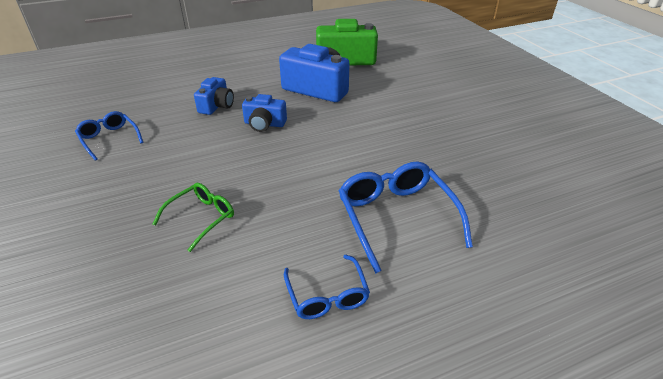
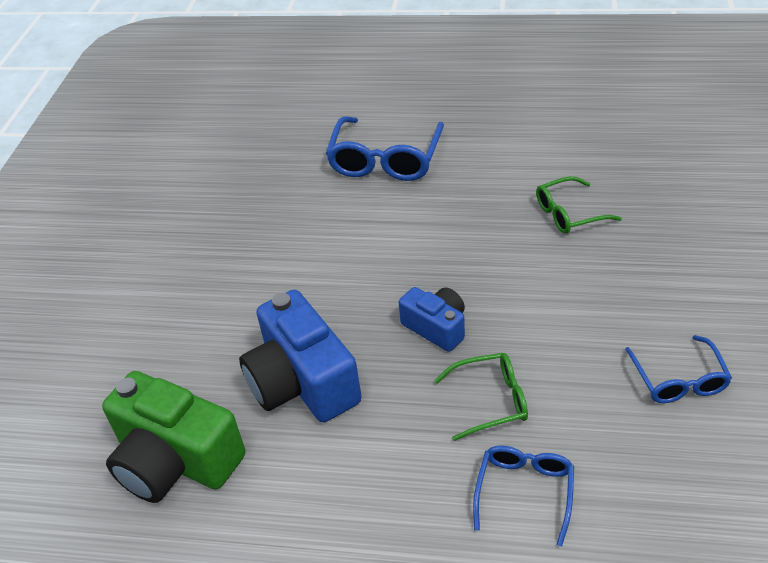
camera: 145 degrees left, 5 degrees up
blue camera [194,77,234,115] -> green glasses [434,353,528,441]
blue glasses [284,255,370,319] -> blue glasses moved to [473,445,574,546]

